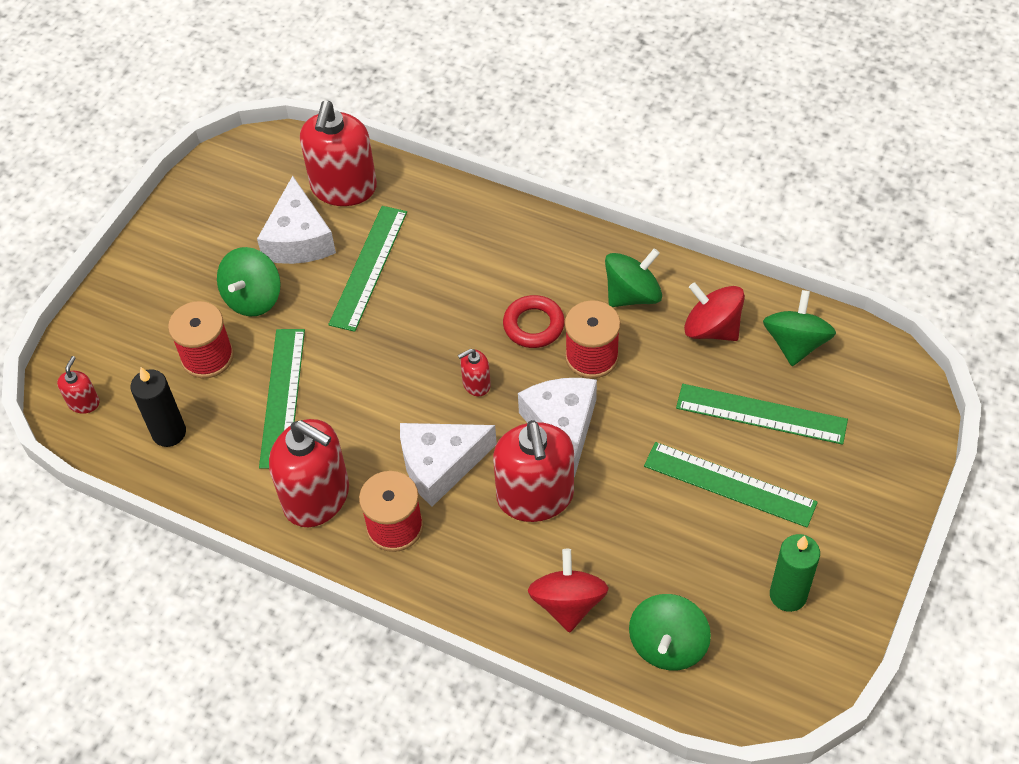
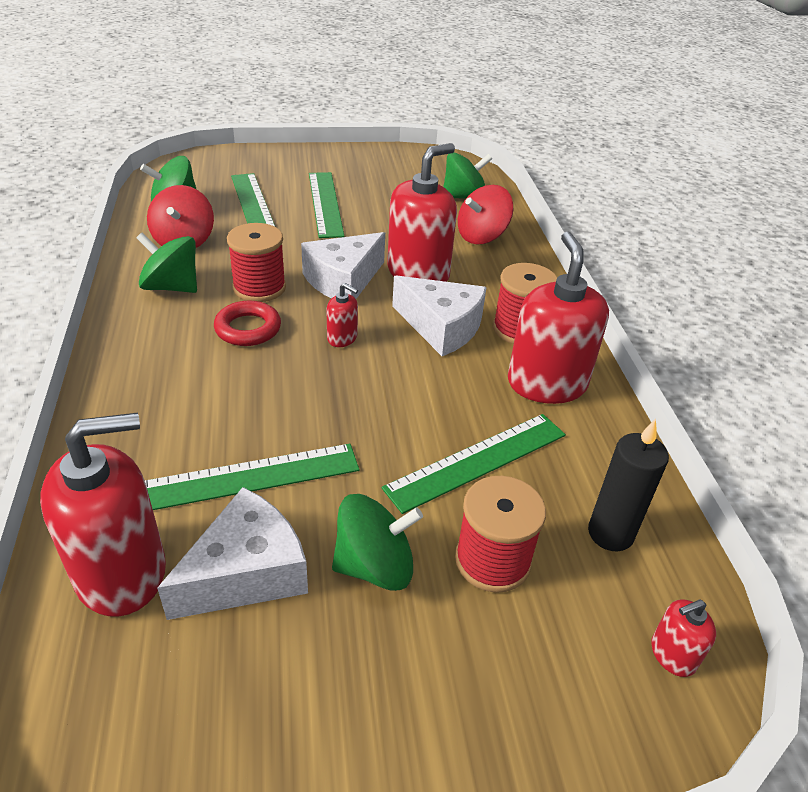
camera: 130 degrees left, 15 degrees down
green candle [770,534,820,612] -> none

